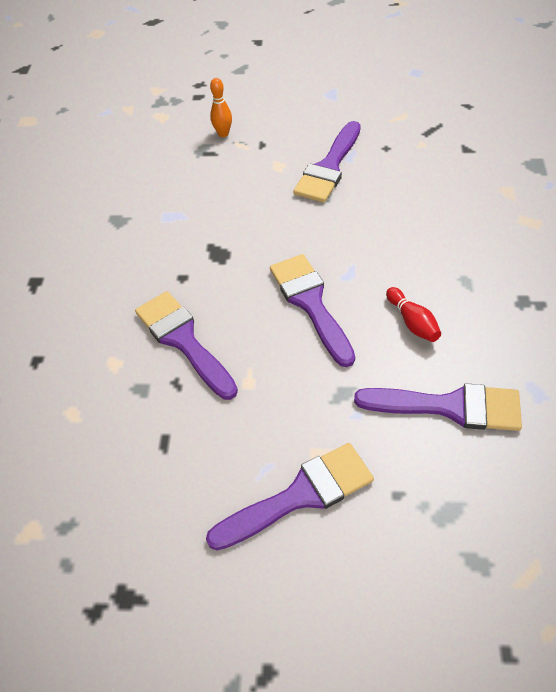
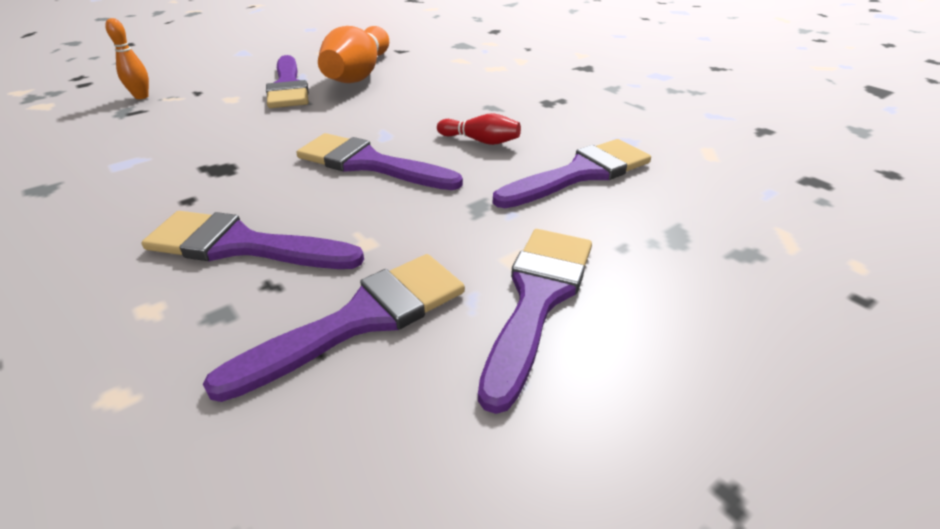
camera: 45 degrees left, 15 degrees down
none -> purple brush [203,254,465,402]
none -> orange bowling pin [318,26,389,83]

